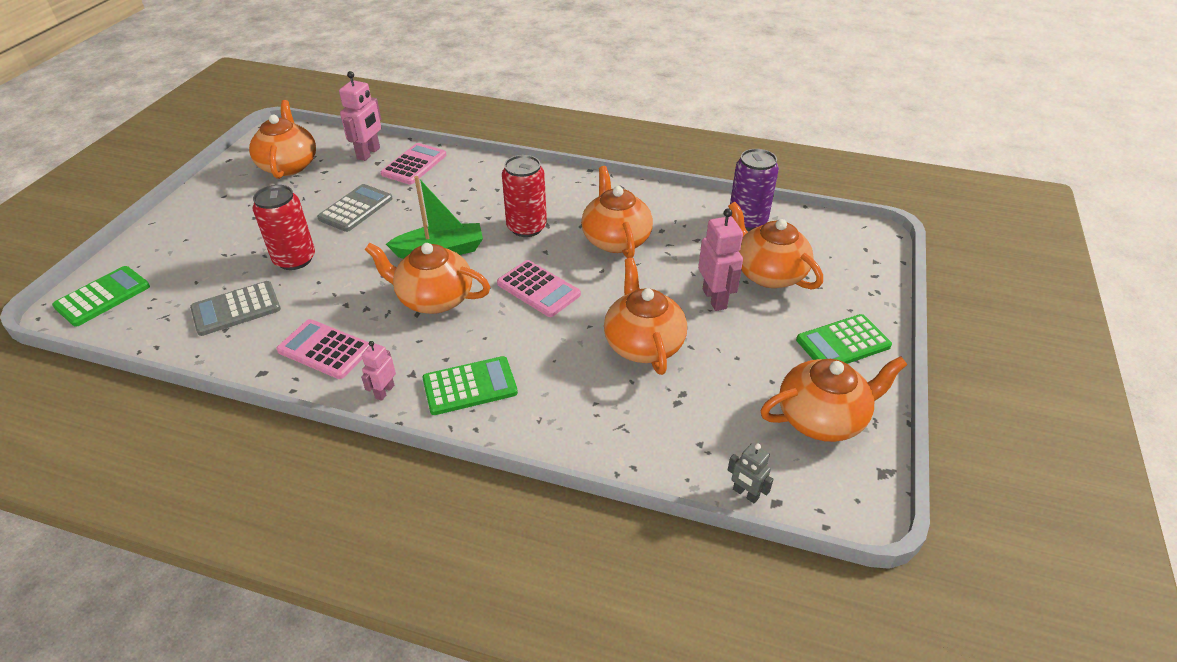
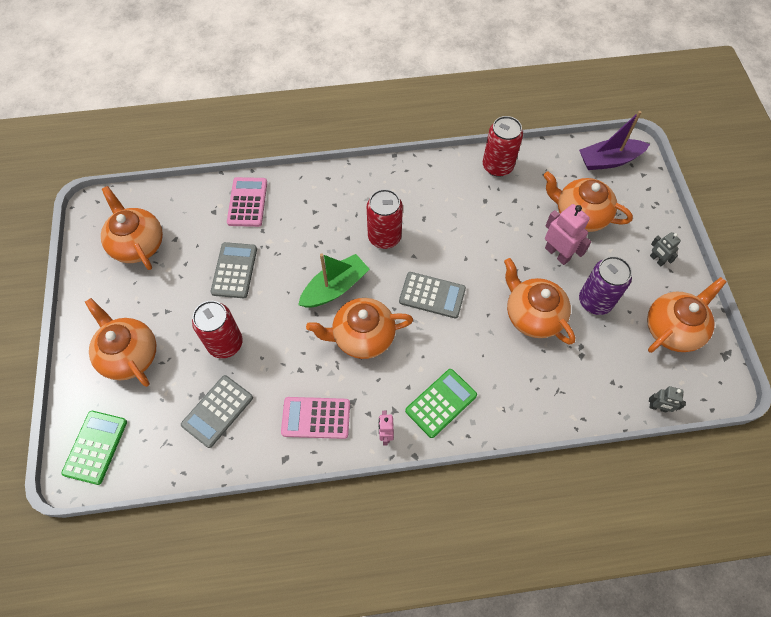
camera: 25 degrees left, 20 degrees up
pink robot [339,71,381,161] -> none
pink calculator [497,260,581,317] -> grey calculator [399,272,466,318]
orange teapot [581,166,653,258] -> orange teapot moved to [85,298,156,387]
purple can [730,149,779,230] -> purple can moved to [579,256,632,315]
green calculator [796,314,892,364] -> grey robot [650,232,681,266]
none -> red can [483,116,523,177]
none -> purple boat [579,111,650,170]

